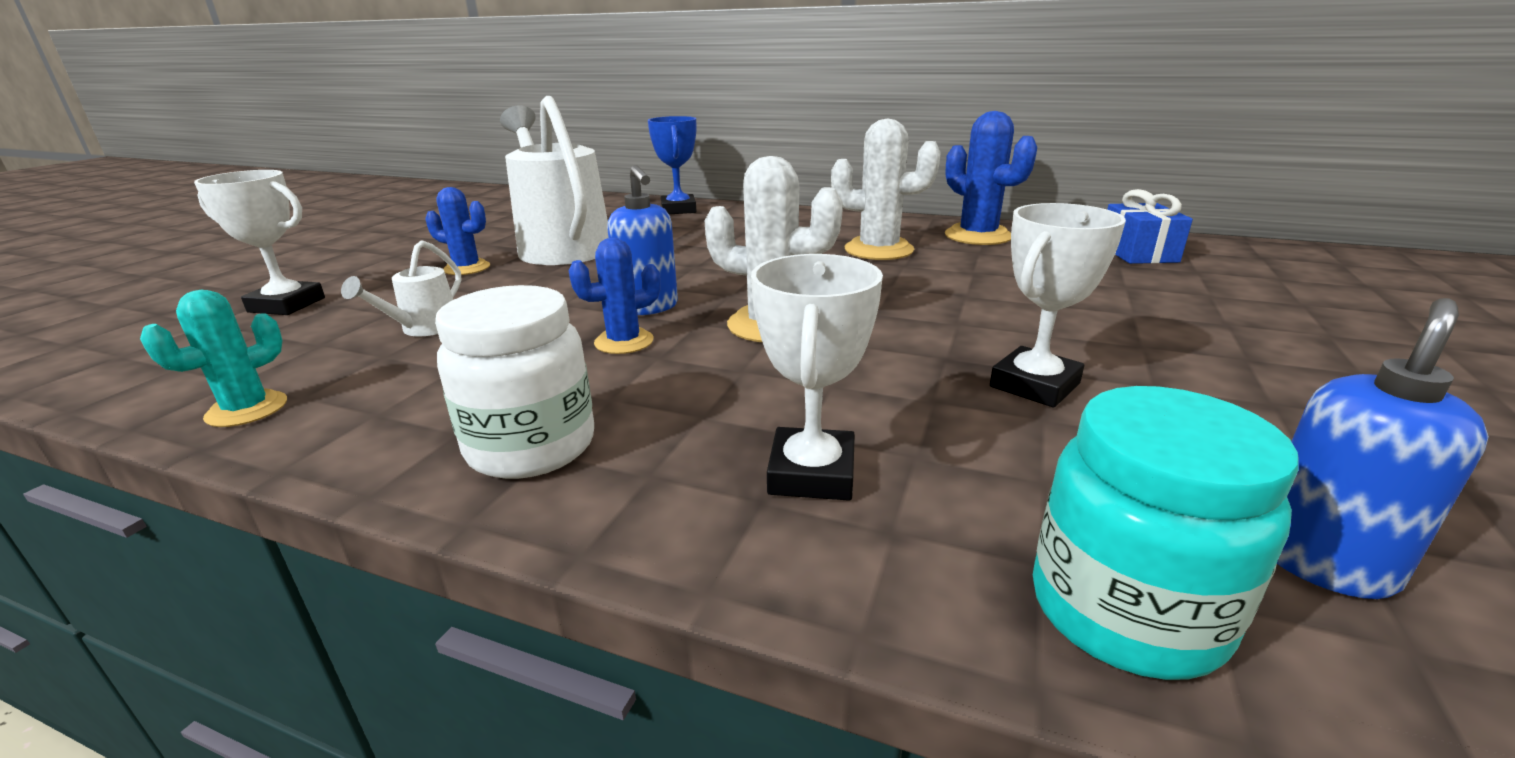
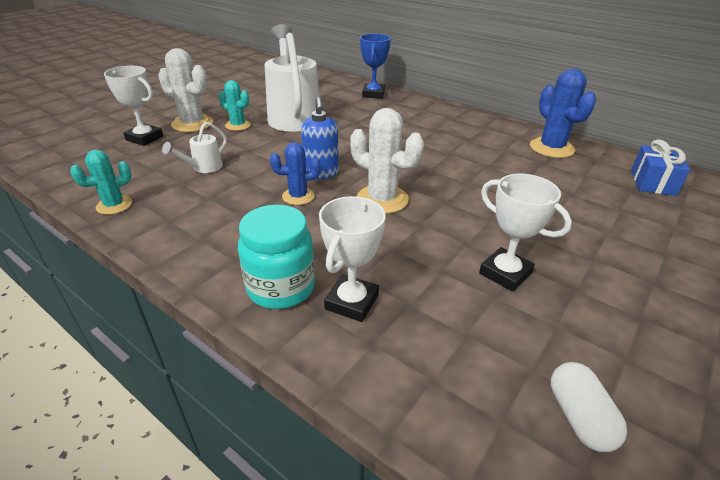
camera: 15 degrees right, 10 degrees up
blue cactus [425,187,490,275] -> turquoise cactus [219,80,251,131]
white jar [435,285,594,479] -> none
white cactus [831,119,941,260] -> white cactus moved to [158,48,213,132]
white trophy [990,203,1126,408] -> white trophy turned 75 degrees clockwise [479,174,572,292]
turquoise jar [1033,386,1299,680] -> turquoise jar moved to [238,205,315,309]
blue soap dispenser [1277,298,1489,599] -> white capsule [551,362,627,452]

